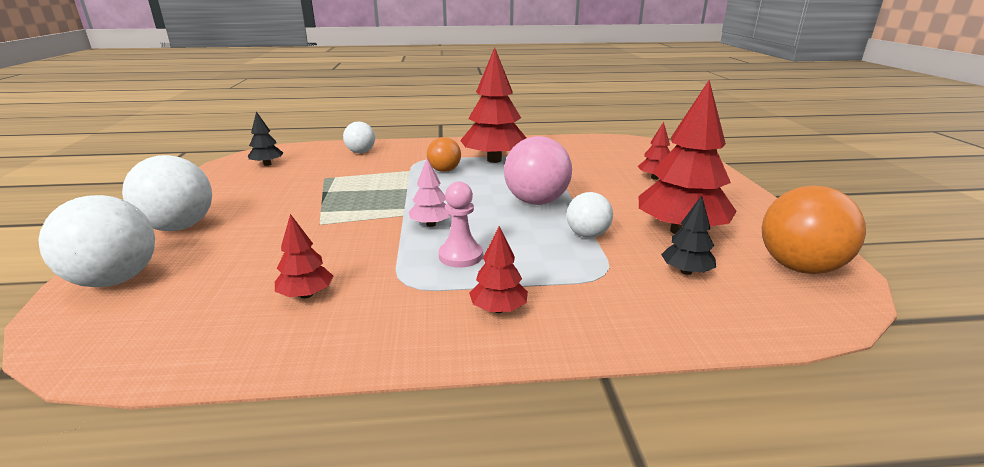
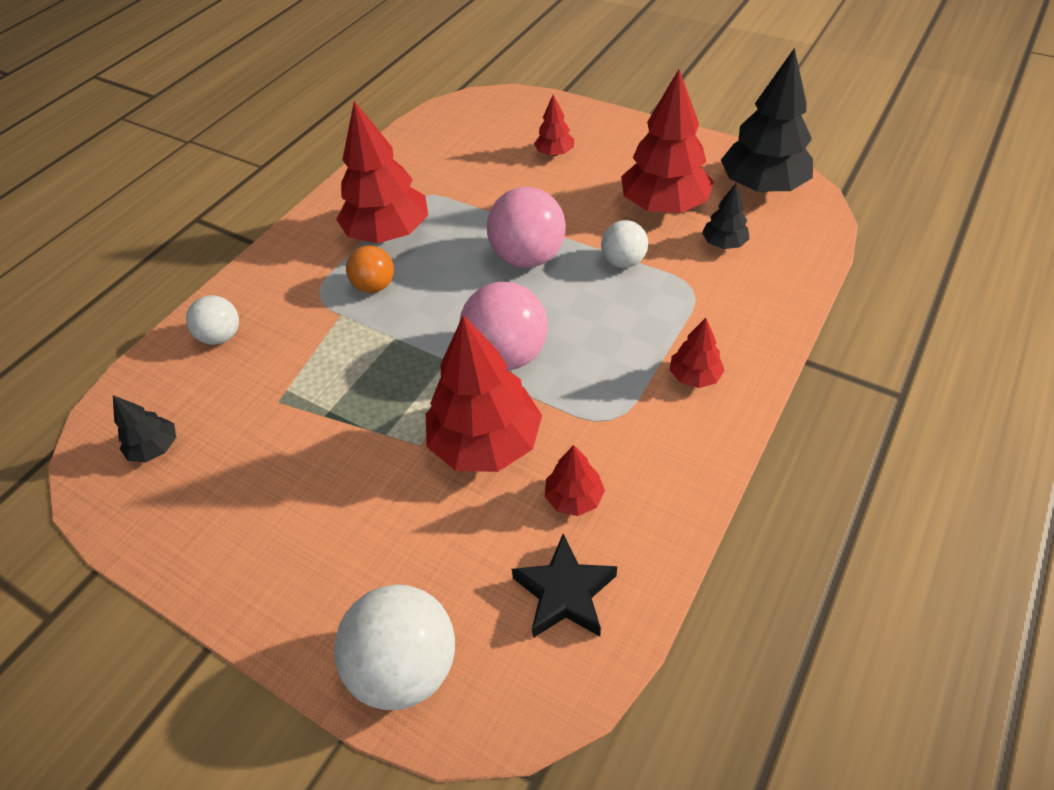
camera: 50 degrees left, 25 degrees up
white ball [122,155,212,231] -> none
pink tree [408,158,451,227] -> pink ball [459,282,548,370]
pink pawn [438,182,483,268] -> none
orange ball [762,185,866,274] -> black tree [721,48,813,192]
none -> red tree [426,315,542,472]
none -> black star [512,534,617,638]

